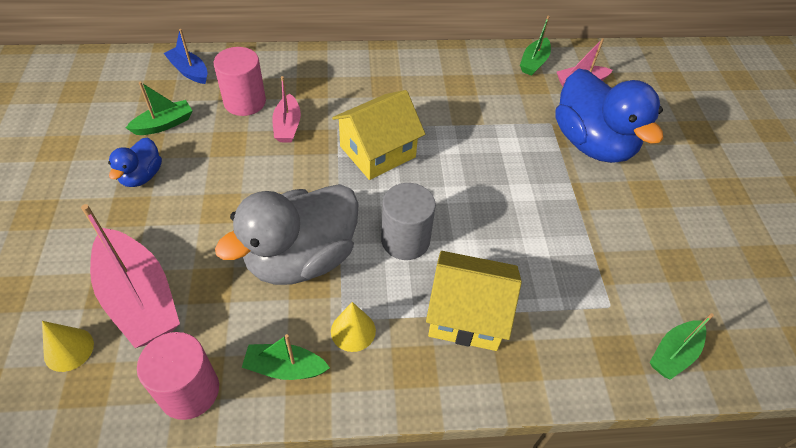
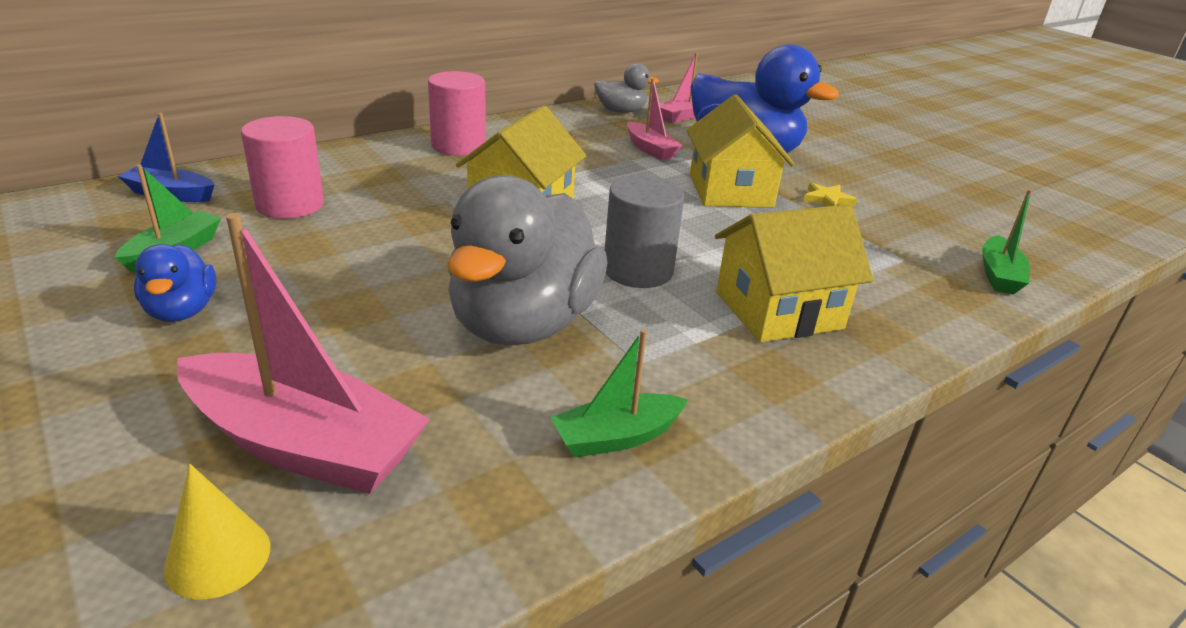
camera: 30 degrees left, 20 degrees down
pink cylinder [137,332,219,420] -> pink cylinder moved to [428,71,486,156]
pink boat [272,76,301,143] -> pink boat moved to [627,78,682,160]
yellow cone [331,302,376,352] -> none
green boat [520,15,551,76] -> grey duck [594,63,659,113]
none -> yellow house [687,94,794,208]
none -> yellow star [804,182,857,207]

